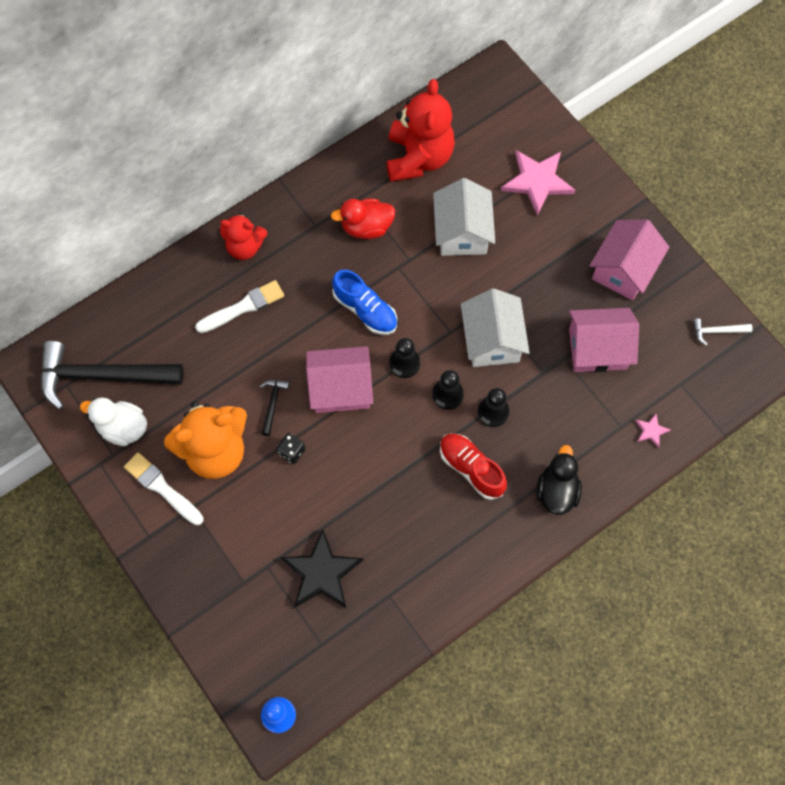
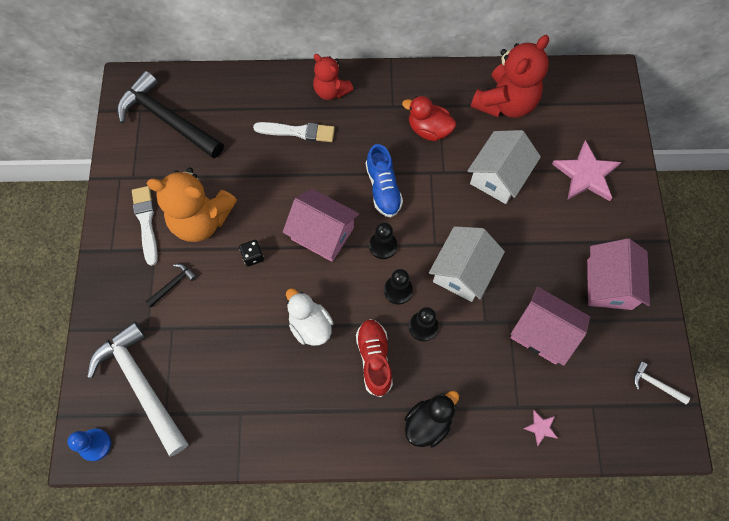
camera: 35 degrees right, 0 degrees up
white duck [80,397,147,446] -> white duck moved to [286,288,333,346]
black hammer [260,380,290,436] -> black hammer moved to [146,264,197,307]
black star [280,529,363,609] -> none
pink house [589,220,669,300] -> pink house turned 60 degrees counterclockwise [587,238,650,310]
none -> white hammer [87,321,188,457]

